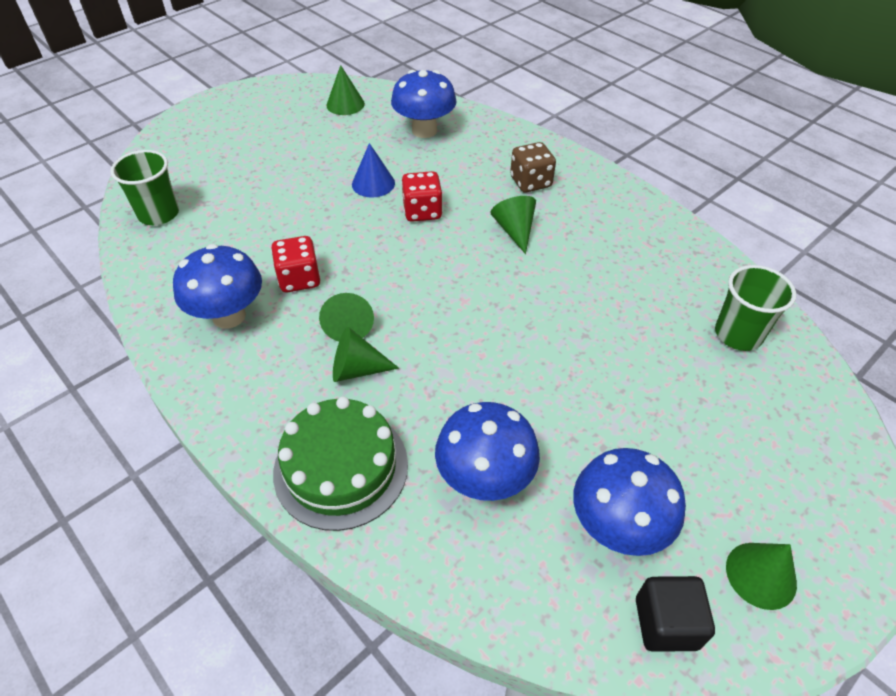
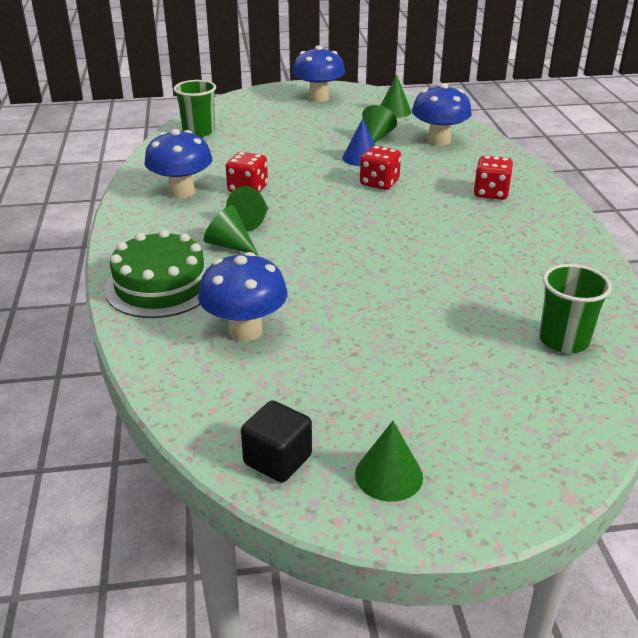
camera: 35 degrees right, 15 degrees down
green cone [491,196,536,254] -> green cone moved to [362,105,397,143]
brown dice [510,142,556,192] -> red dice [474,156,513,200]
blue mushroom [573,448,686,556] -> blue mushroom moved to [292,45,345,102]

